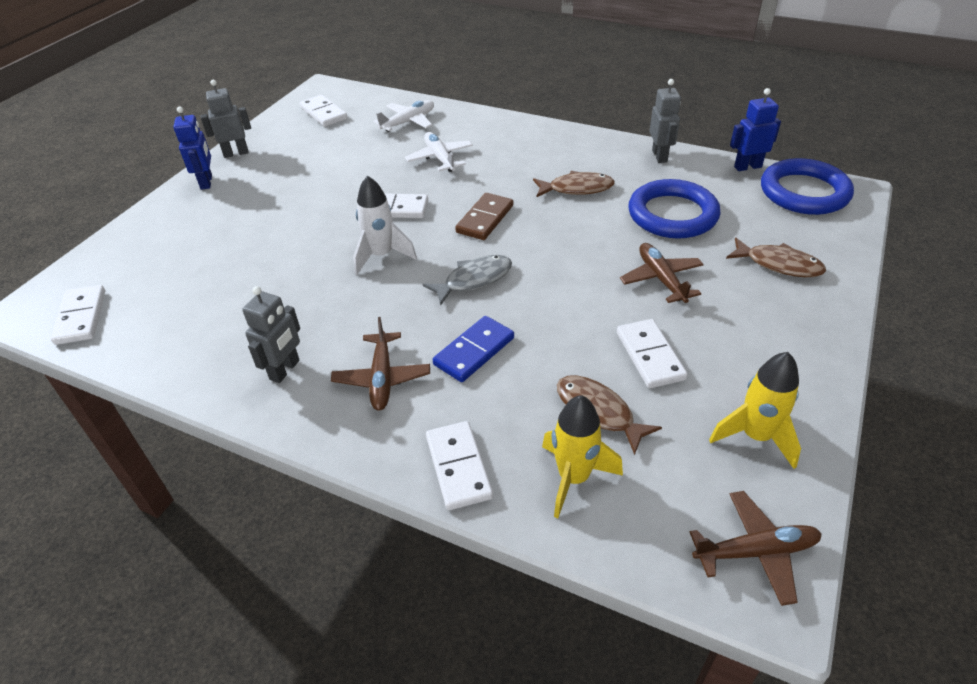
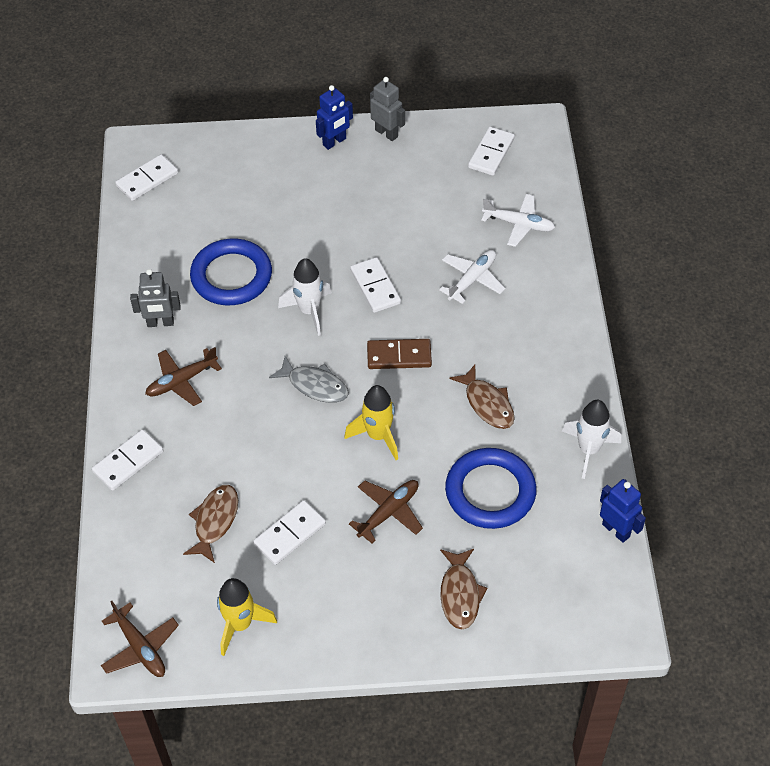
camera: 60 degrees right, 10 degrees up
blue domino [433,316,514,382] -> none
yellow rocket [542,395,623,518] -> yellow rocket moved to [344,385,398,460]
grey robot [649,79,681,163] -> white rocket [562,400,621,479]
blue ring [761,158,854,215] -> blue ring moved to [190,239,272,305]

